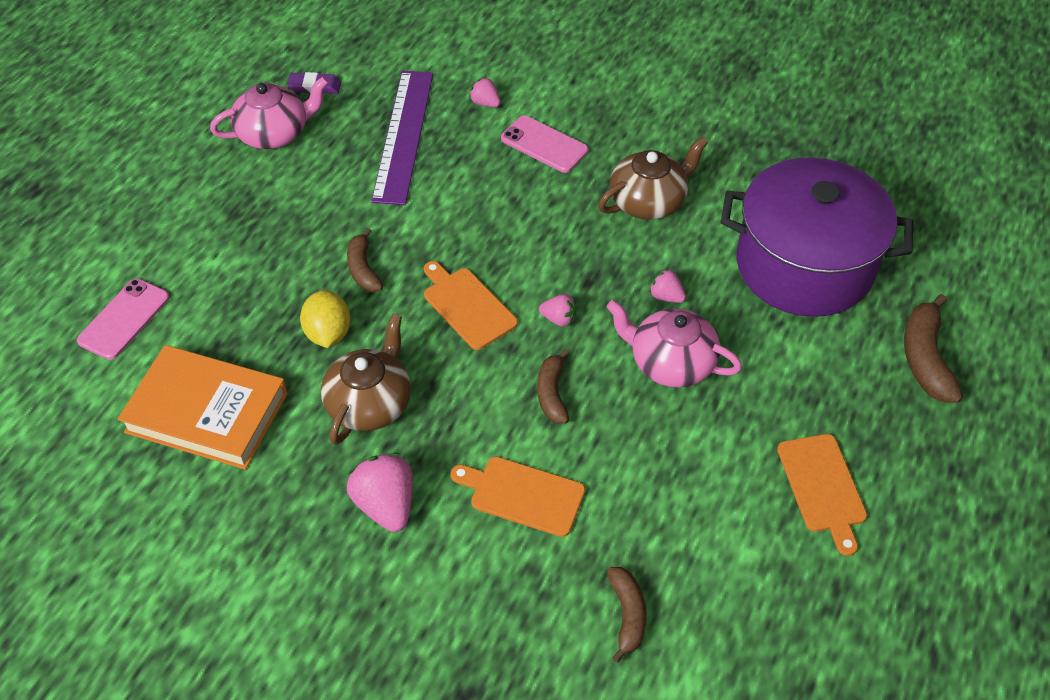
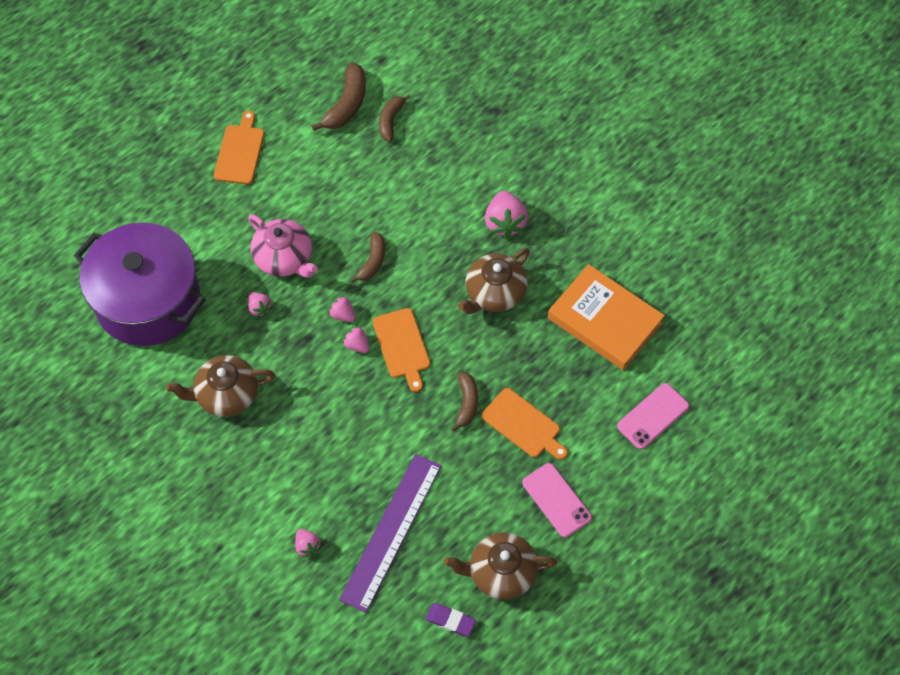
camera: 160 degrees left, 10 degrees up
pink teapot [210,77,329,149] -> brown teapot [444,532,557,600]
yellow lemon [300,290,351,348] -> none
orange cutting board [450,457,585,537] -> orange cutting board moved to [482,388,568,460]
pink phone [501,115,588,173] -> pink phone moved to [522,463,592,538]
brown banana [904,294,963,403] -> brown banana moved to [312,63,366,131]
none -> pink strawberry [343,326,370,353]

